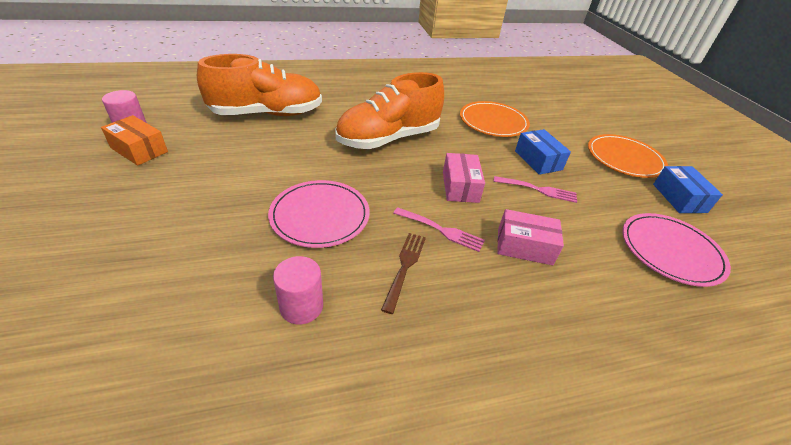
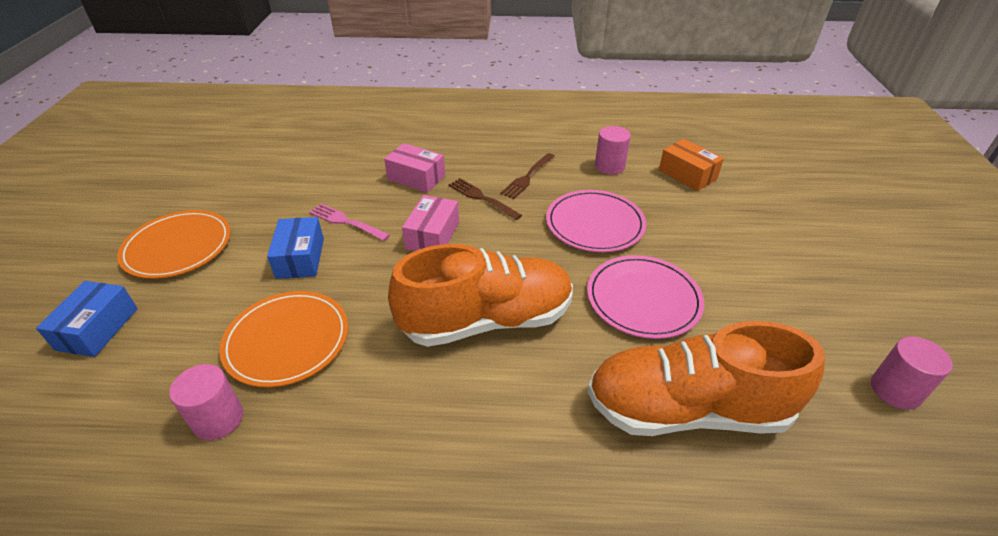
camera: 160 degrees left, 0 degrees up
orange box [101,115,168,166] -> orange box moved to [659,139,724,191]
pink fork [393,207,485,252] -> brown fork [449,178,522,220]
pink plate [622,213,731,287] -> pink plate moved to [587,255,704,339]
blue box [653,166,723,213] -> blue box moved to [36,281,138,357]
none -> pink cylinder [169,364,243,440]

